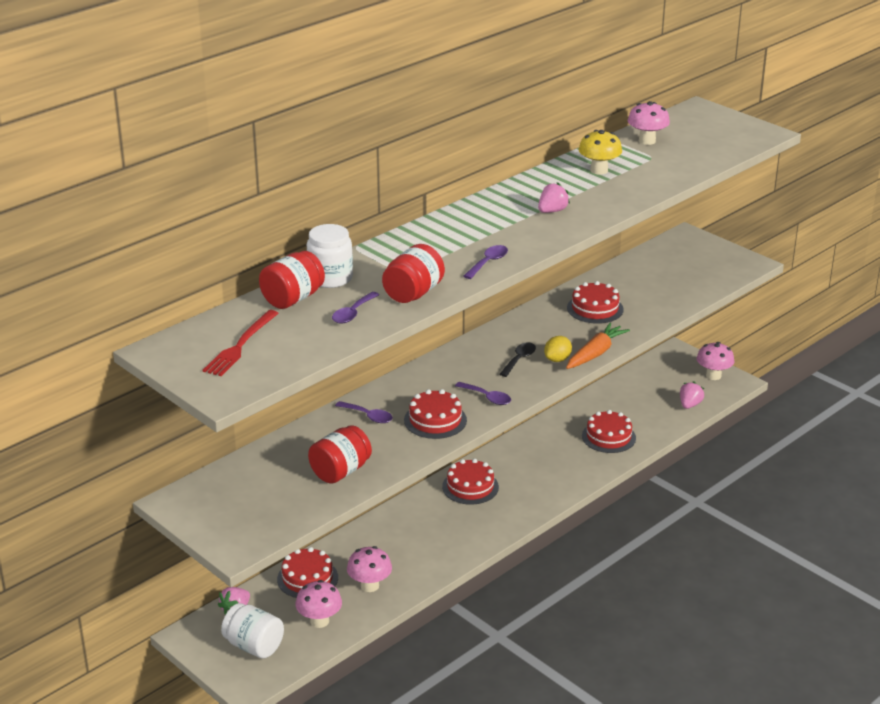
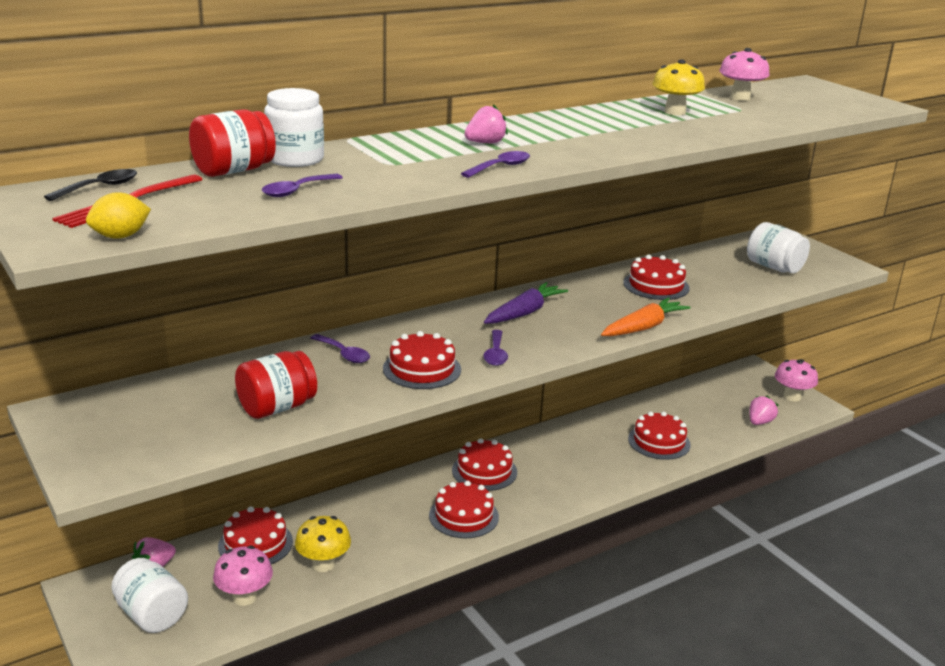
camera: 10 degrees right, 5 degrees down
pink mushroom [347,546,392,592] -> yellow mushroom [295,516,351,572]
red jar [382,244,445,303] -> none
purple spoon [455,382,511,405] -> purple spoon turned 45 degrees clockwise [483,330,508,366]
black spoon [500,342,536,377] -> black spoon moved to [44,169,137,201]
pink strawberry [538,182,570,213] -> pink strawberry moved to [464,104,508,143]
yellow lemon [544,336,572,362] -> yellow lemon moved to [86,192,151,239]
none -> red cake [429,481,499,538]
none -> purple carrot [484,282,568,324]
none -> white jar [747,222,810,273]

